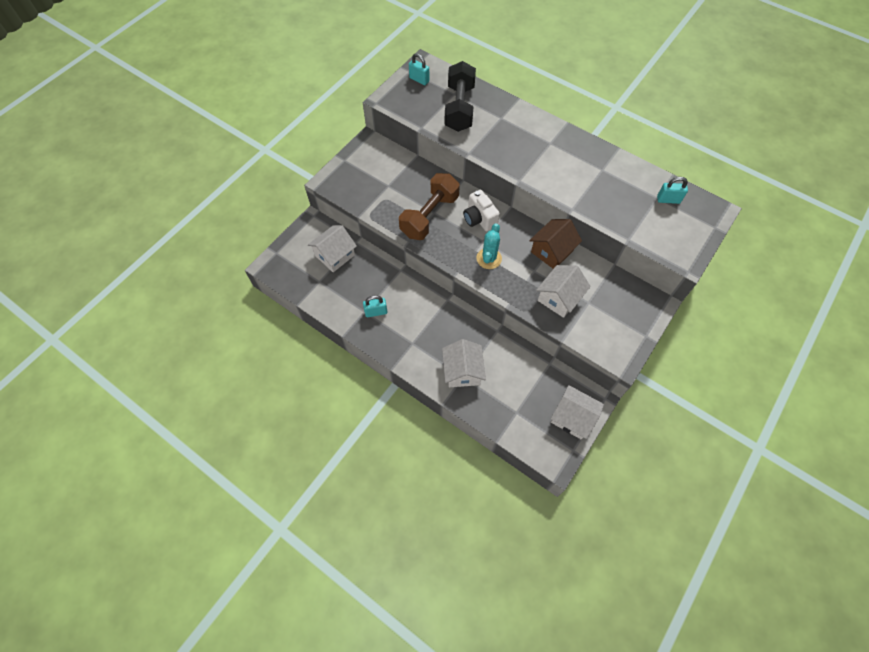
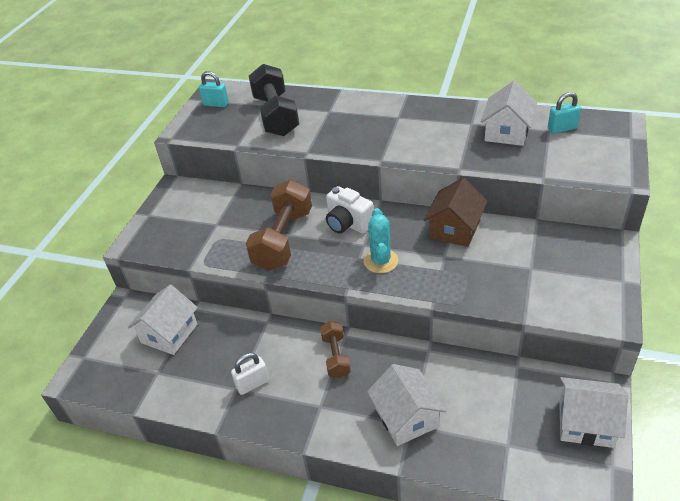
camera: 15 degrees left, 20 degrees down
turquoise padlock [363,295,387,317] -> white padlock [231,353,269,395]
white house [536,265,591,318] -> white house moved to [481,81,537,146]
none -> brown dumbbell [320,321,351,378]

